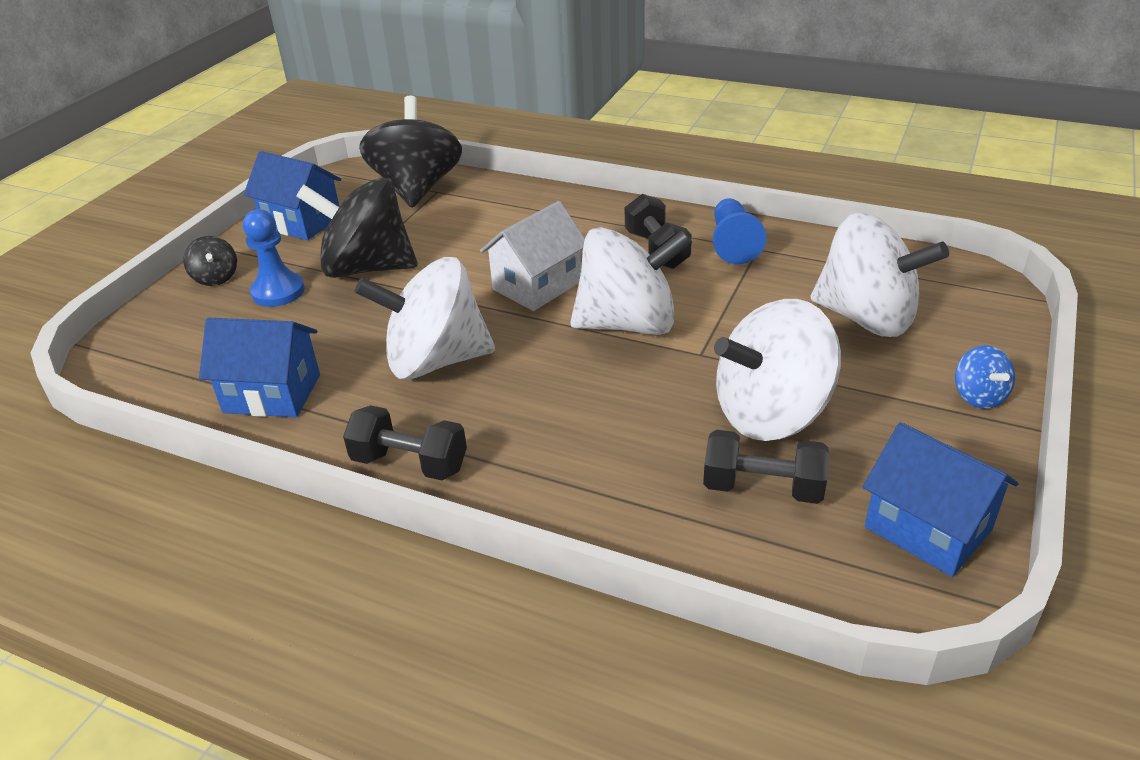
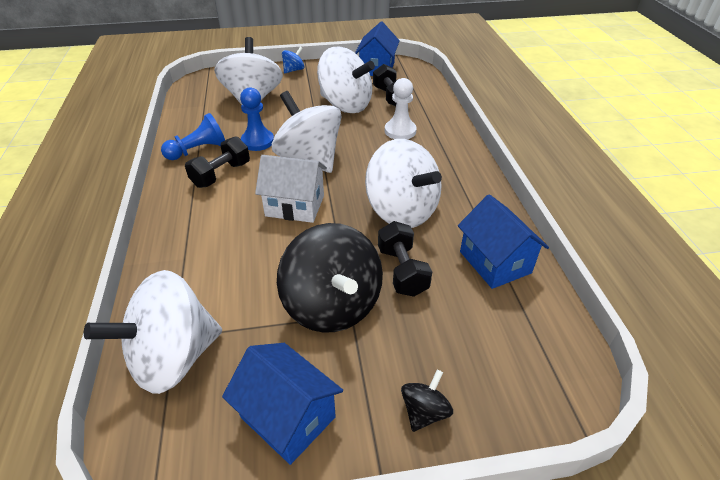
camera: 125 degrees left, 5 degrees up
blue pawn [243,209,305,307] -> blue pawn moved to [240,87,274,151]
blue house [244,151,341,240] -> blue house turned 45 degrees counterclockwise [222,343,343,465]
black dumbbell [343,405,467,480] -> black dumbbell moved to [378,221,432,297]
black spinning top [359,96,462,207] -> white spinning top [84,270,222,394]
none -> white pawn [385,78,417,139]

